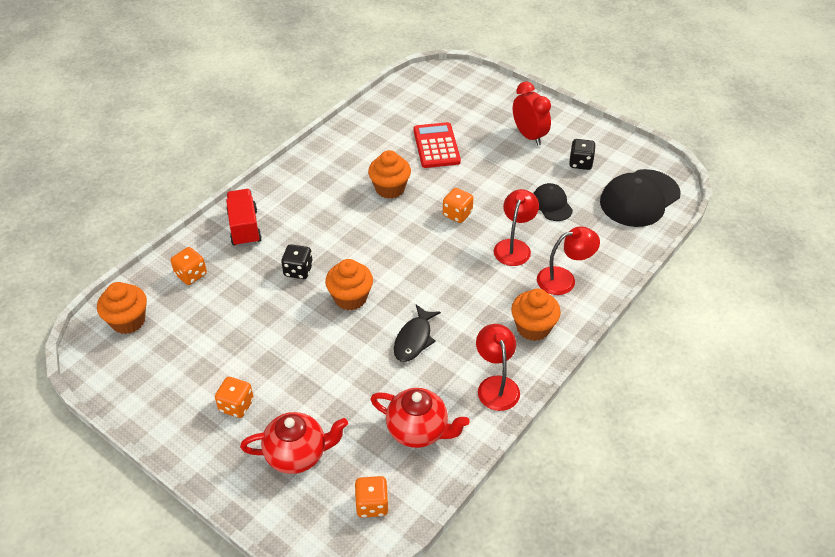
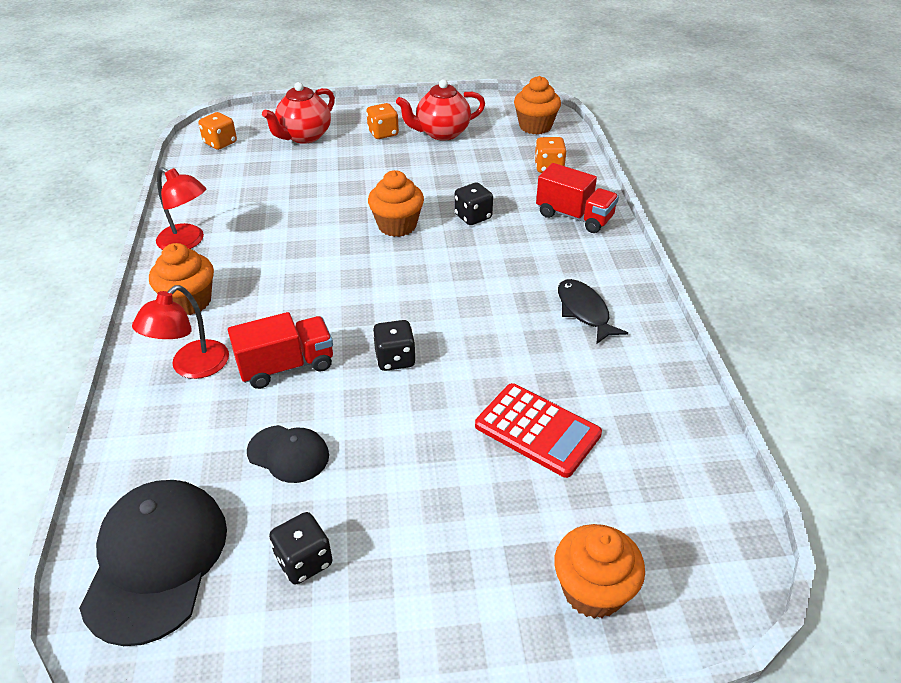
camera: 135 degrees right, 5 degrees down
orange cupcake [368,150,411,199] -> orange cupcake moved to [554,524,645,619]
red teapot [370,388,470,448] -> red teapot moved to [396,79,485,141]
black fish [394,305,441,362] -> black fish moved to [558,279,628,344]
orange dice [443,188,473,223] -> black dice [373,320,416,371]
red lamp [494,189,539,266] -> red truck [228,312,333,389]
red clock [513,82,551,146] -> none

